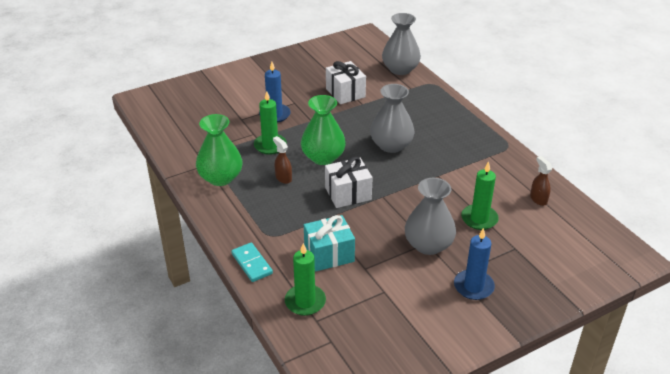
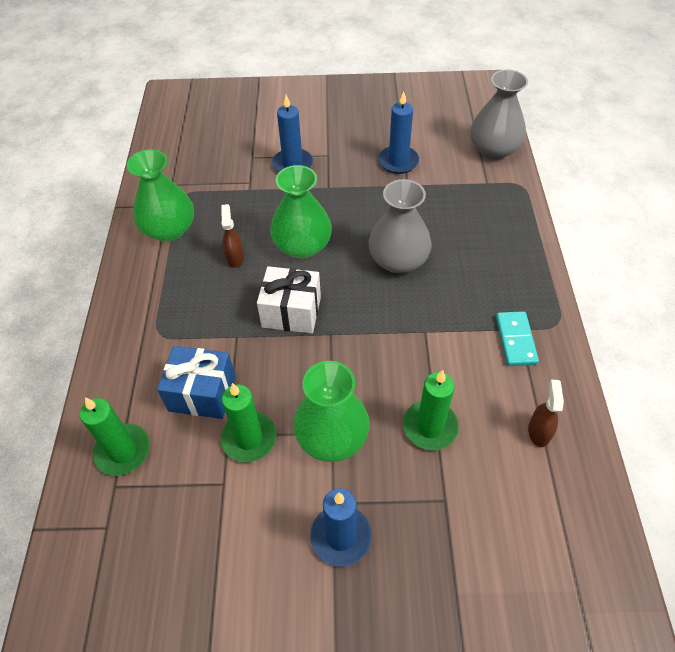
camera: 30 degrees right, 15 degrees up
turquoise domino [231,243,273,282] -> turquoise domino moved to [496,311,539,366]
green candle [254,91,287,155] -> green candle moved to [221,383,276,462]
turquoise gift [304,215,355,271] -> blue gift [157,346,235,419]
white gift [326,61,366,104] -> blue candle [378,92,419,174]
grey vase [405,178,456,255] -> green vase [293,361,370,462]

